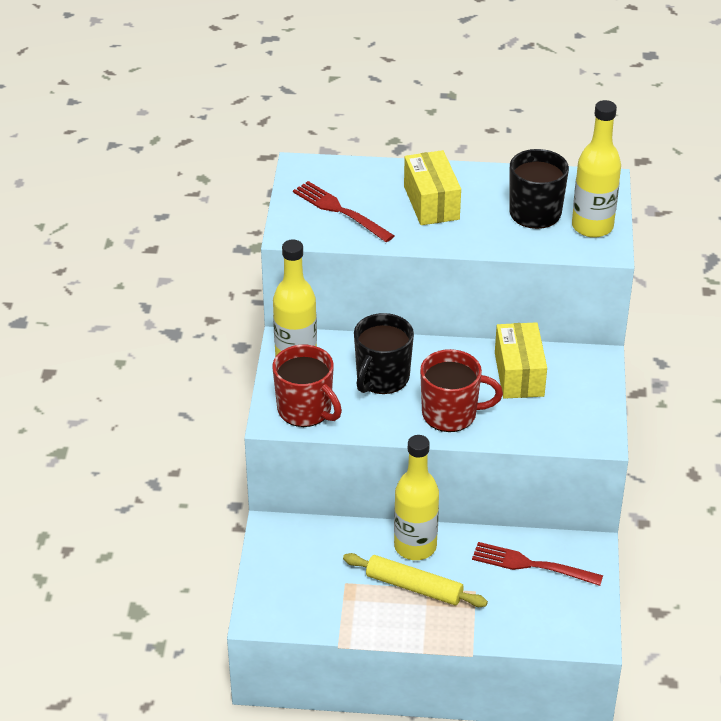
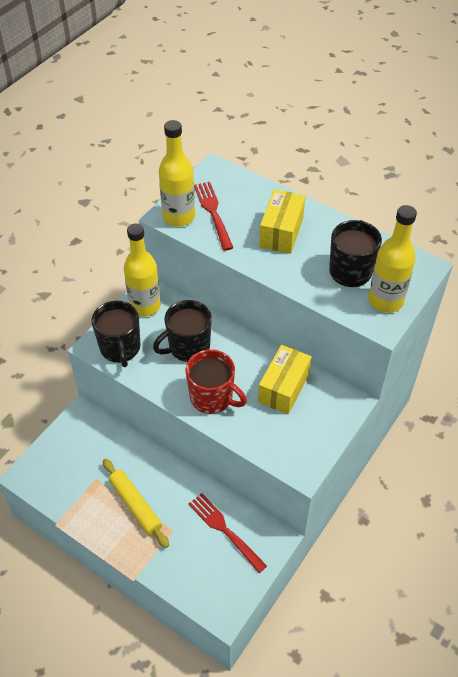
camera: 30 degrees right, 10 degrees up
red mug [272,345,342,427] -> black mug [91,301,140,367]
yellow bottle [394,435,439,560] -> yellow bottle moved to [159,120,195,227]

